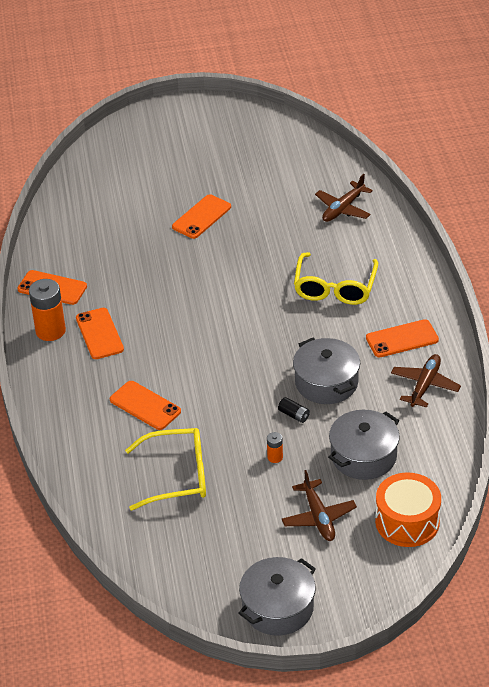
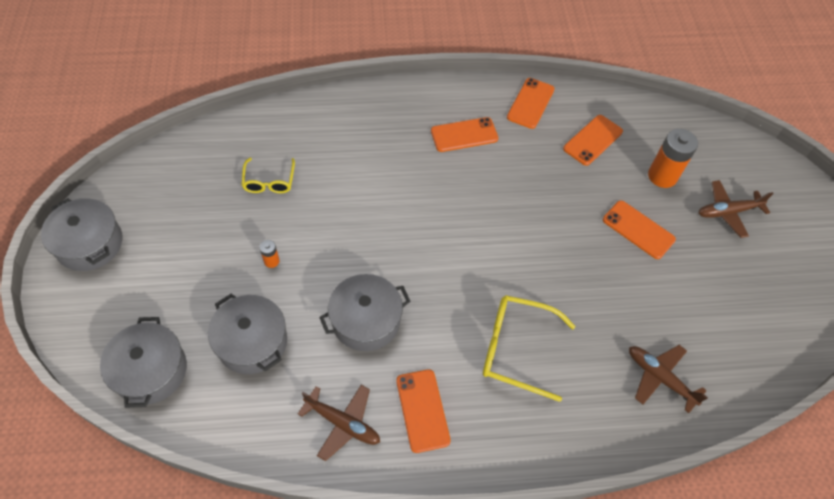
camera: 90 degrees right, 15 degrees up
orange battery [29,279,66,341] -> orange battery moved to [648,129,698,188]
orange phone [110,381,181,430] -> orange phone moved to [563,115,623,166]
yellow glasses [125,428,206,510] -> yellow glasses [241,158,295,193], size x0.62
black battery [278,397,310,423] -> none
brown plane [282,470,357,541] -> brown plane moved to [699,180,774,238]
orange drum [375,472,441,547] -> grey pot [100,317,187,408]

